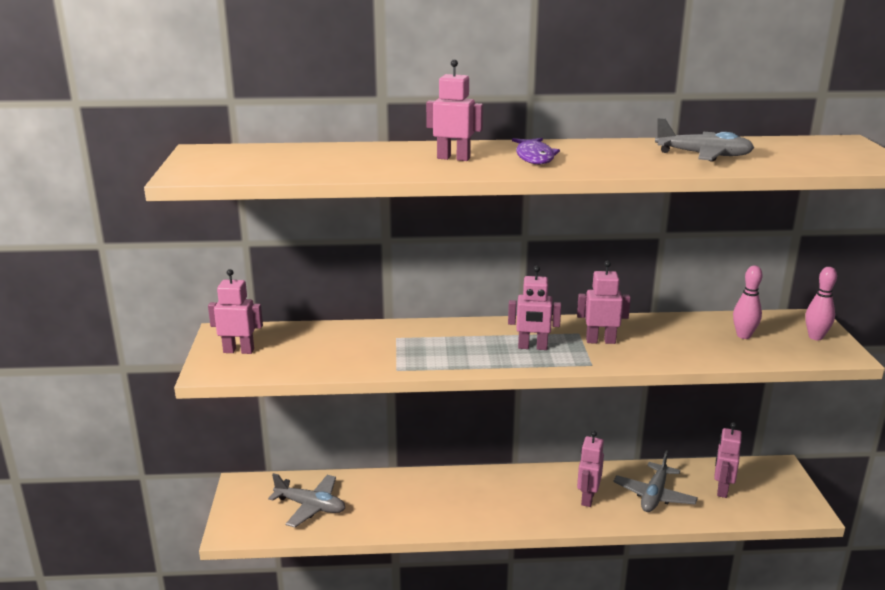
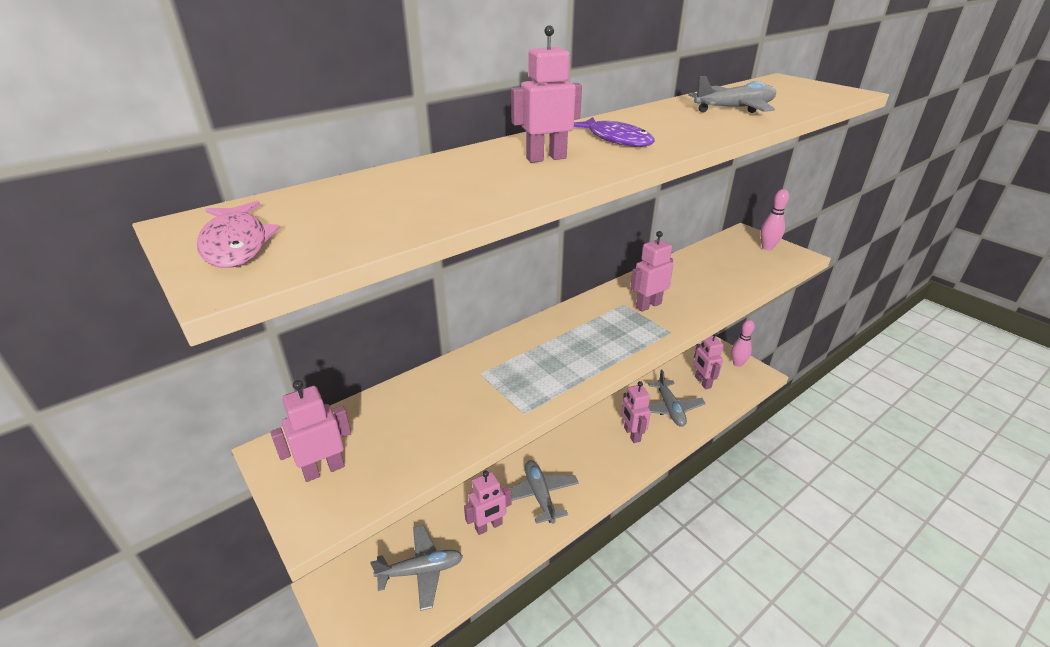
camera: 35 degrees left, 10 degrees up
pink robot [508,266,561,350] -> pink robot moved to [464,471,512,535]
pink bowling pin [733,265,763,339] -> pink bowling pin moved to [731,320,755,367]
none -> pink fish [197,201,280,268]
none -> grey plane [510,460,579,524]

